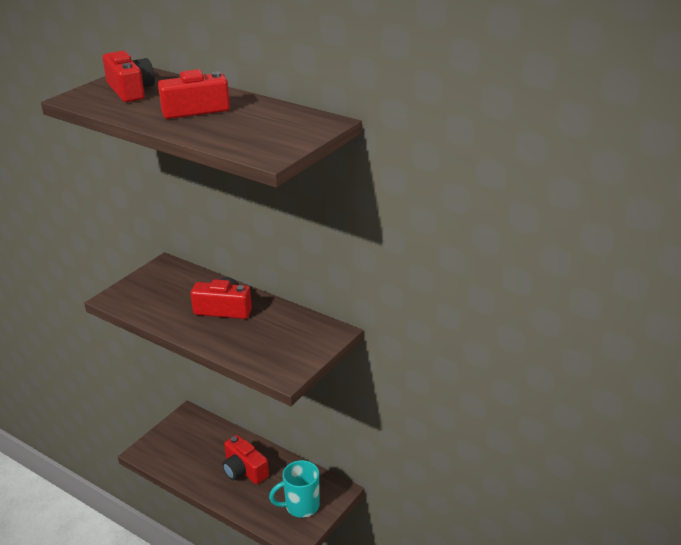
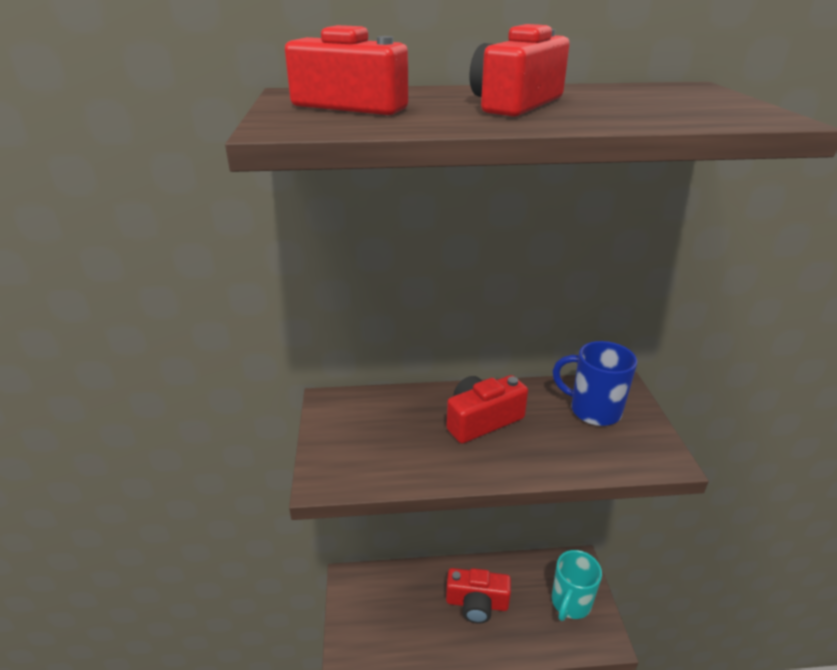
camera: 40 degrees left, 0 degrees up
none -> blue mug [553,341,637,426]

